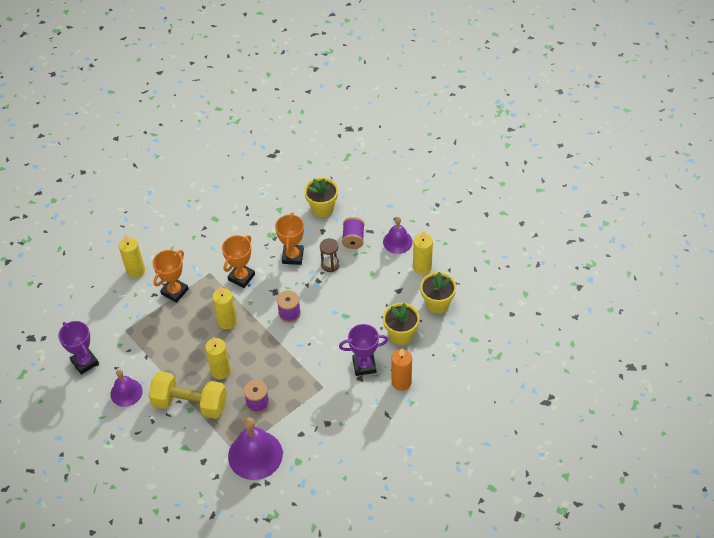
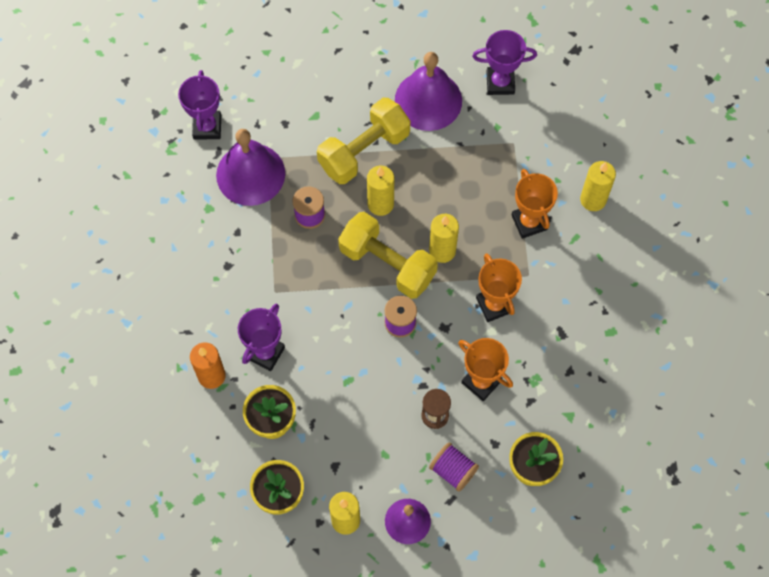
camera: 125 degrees right, 15 degrees up
purple bell [111,369,143,407] -> purple bell [395,52,462,131], size x1.64
none -> purple trophy [178,70,221,140]
none -> yellow dumbbell [338,212,438,299]

